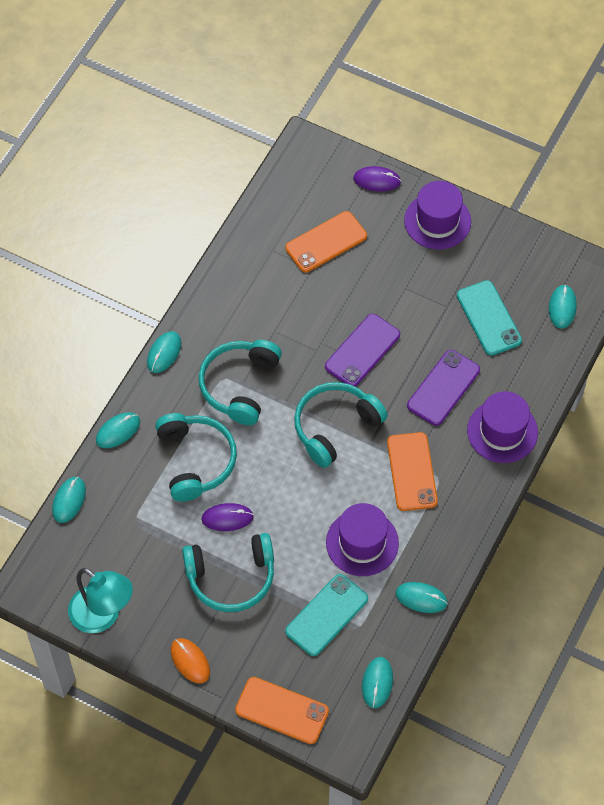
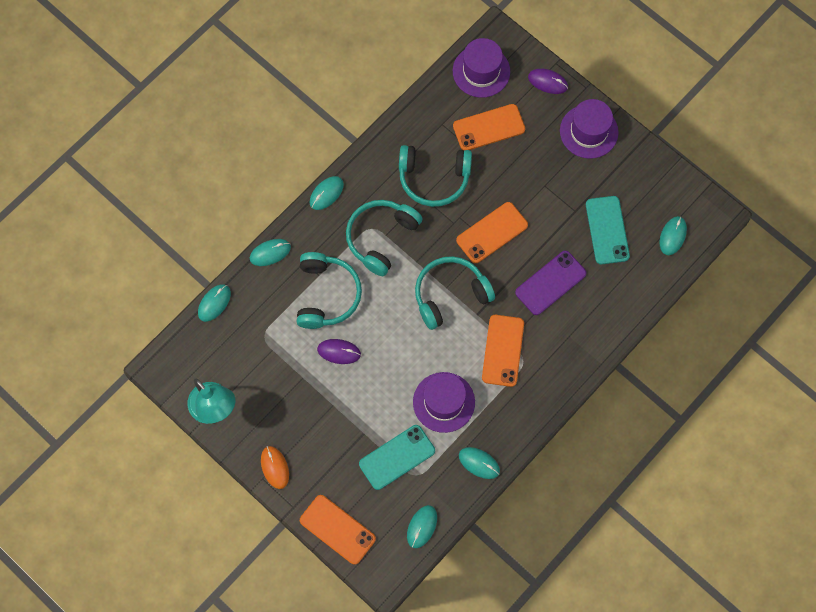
camera: 15 degrees right, 10 degrees up
turquoise headphones [182,533,274,612] -> turquoise headphones moved to [399,145,472,207]
purple phone [325,314,400,387] -> orange phone [456,202,528,263]
purple hat [467,391,538,463] -> purple hat moved to [453,38,510,98]

